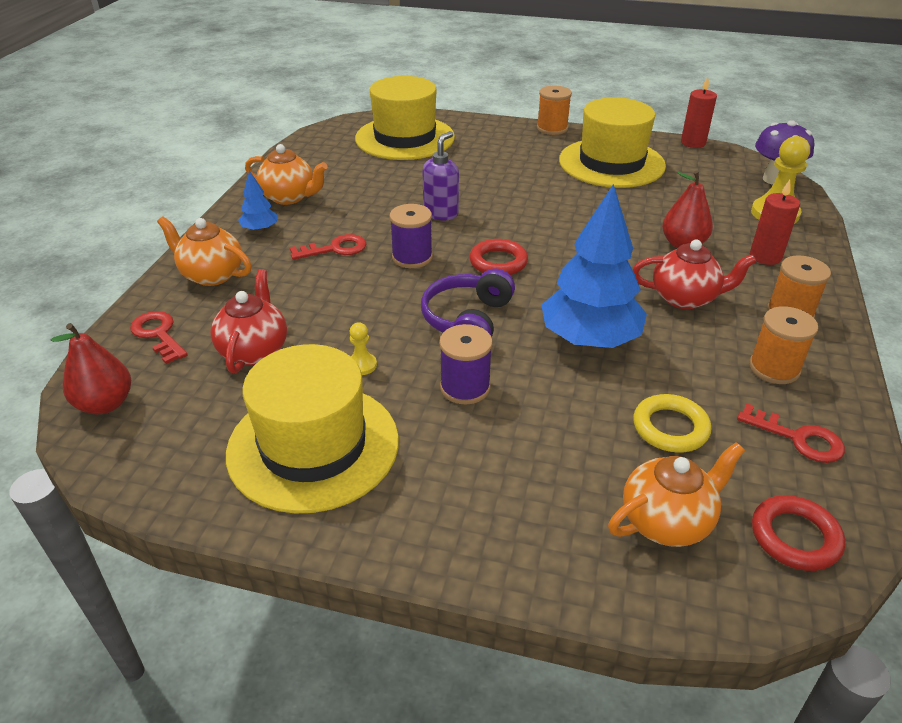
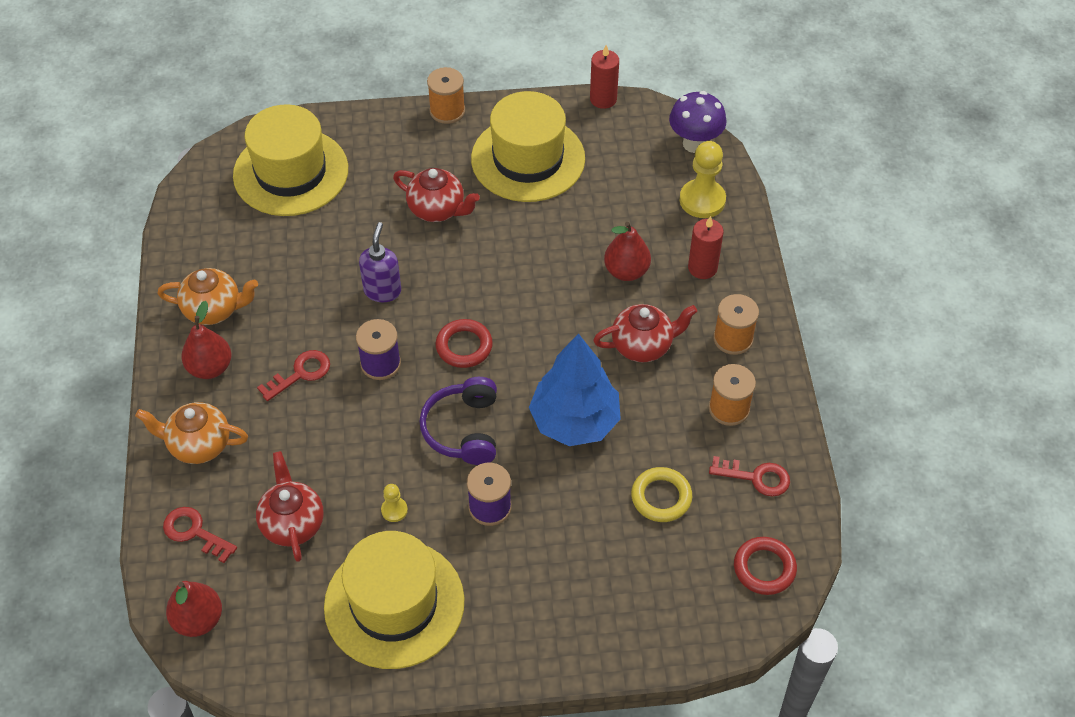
camera: 20 degrees left, 15 degrees up
blue tree [238,171,278,232] -> red pear [181,301,231,379]
orange teapot [608,442,745,547] -> none
none -> red teapot [393,168,480,222]

